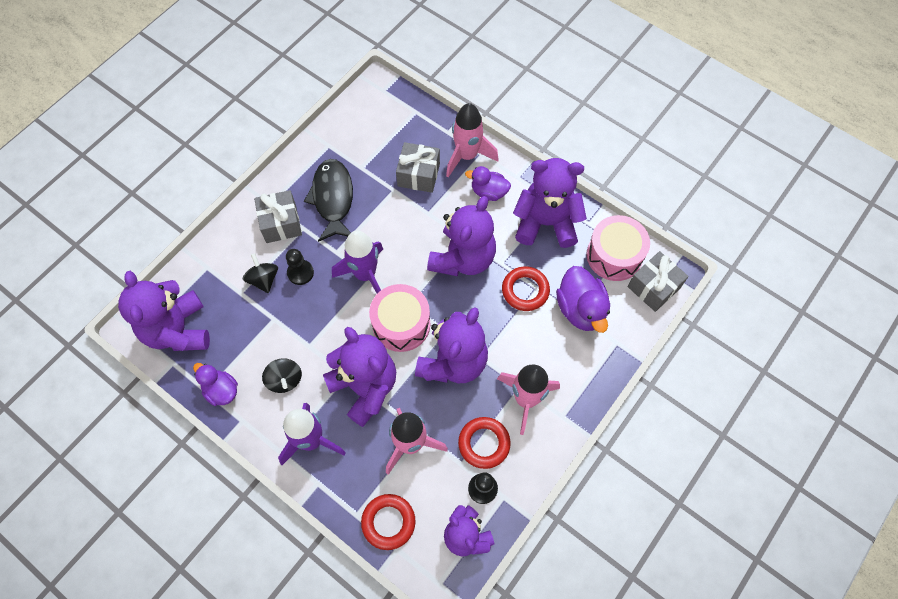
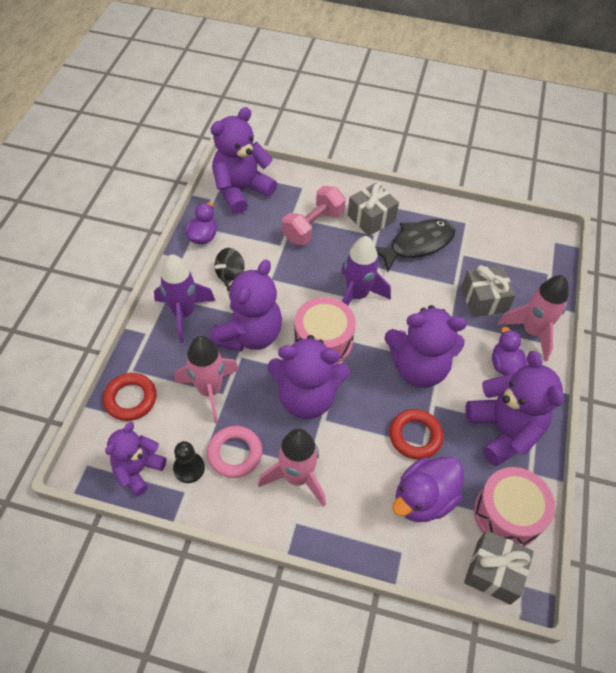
camera: 65 degrees right, 10 degrees down
black spinning top [243,253,278,293] -> pink dumbbell [282,186,346,245]
black pawn [286,249,314,285] -> none
red ring [458,417,511,469] -> pink ring [207,426,262,478]

